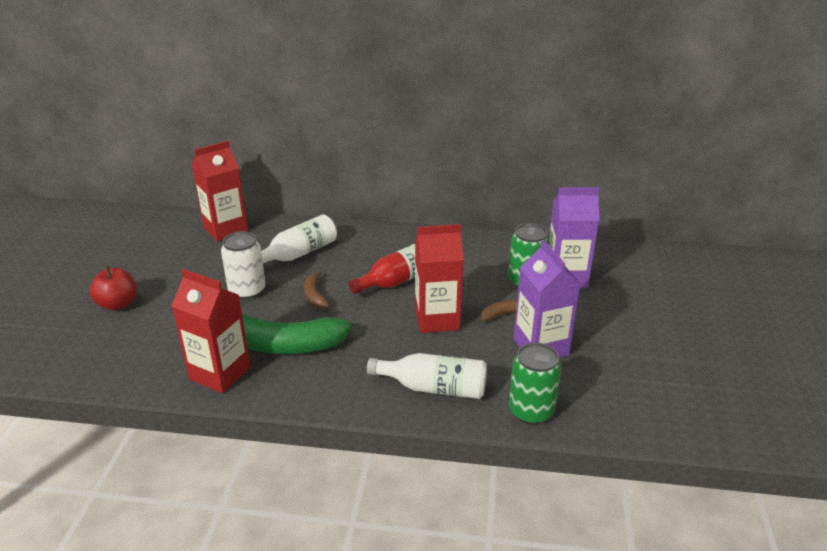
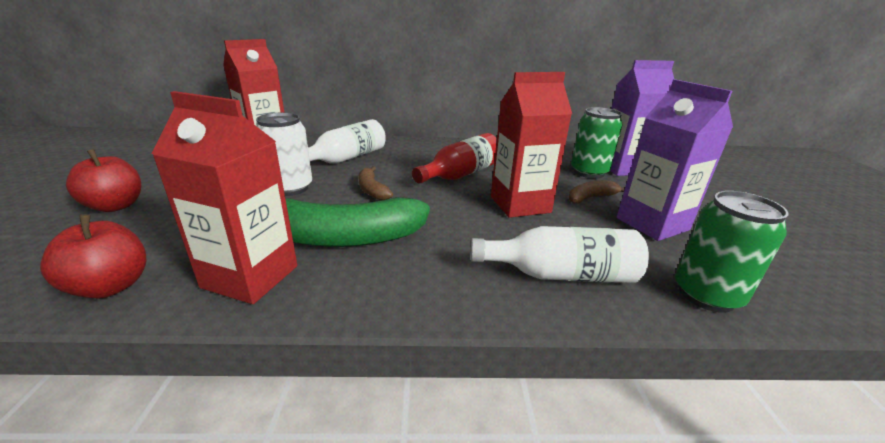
camera: 10 degrees left, 5 degrees down
none -> red apple [40,214,146,298]

